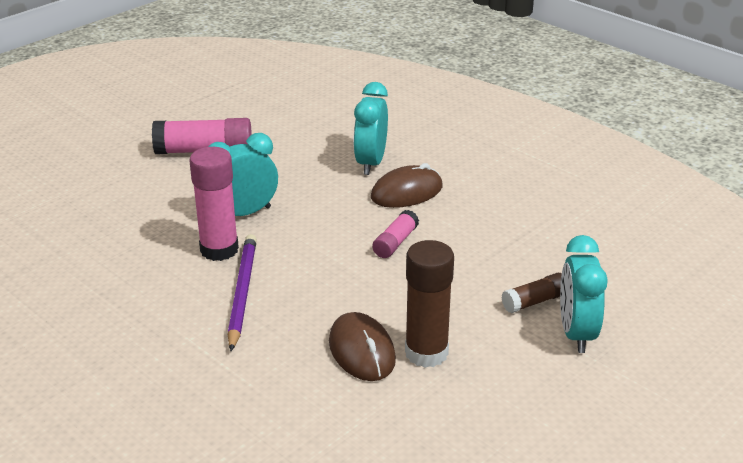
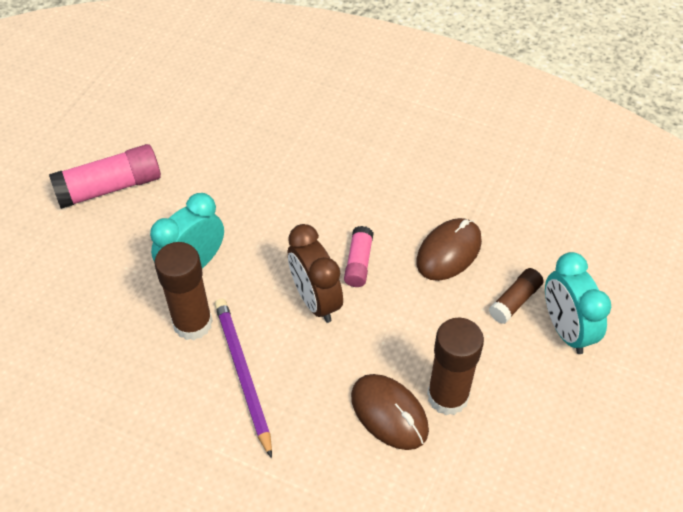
camera: 20 degrees left, 20 degrees up
pink glue stick [189,147,239,261] -> brown glue stick [155,242,213,340]
turquoise clock [353,82,388,175] -> none
brown mouse [371,163,442,208] -> brown mouse moved to [416,218,482,281]
none -> brown clock [288,224,343,323]

